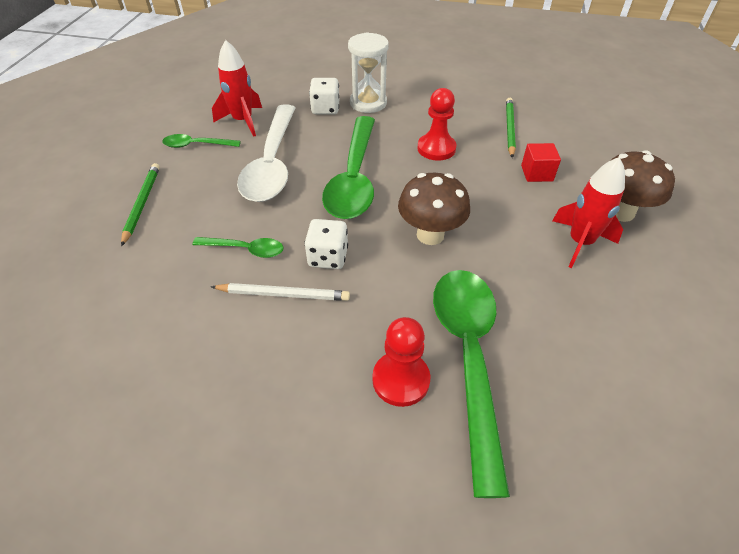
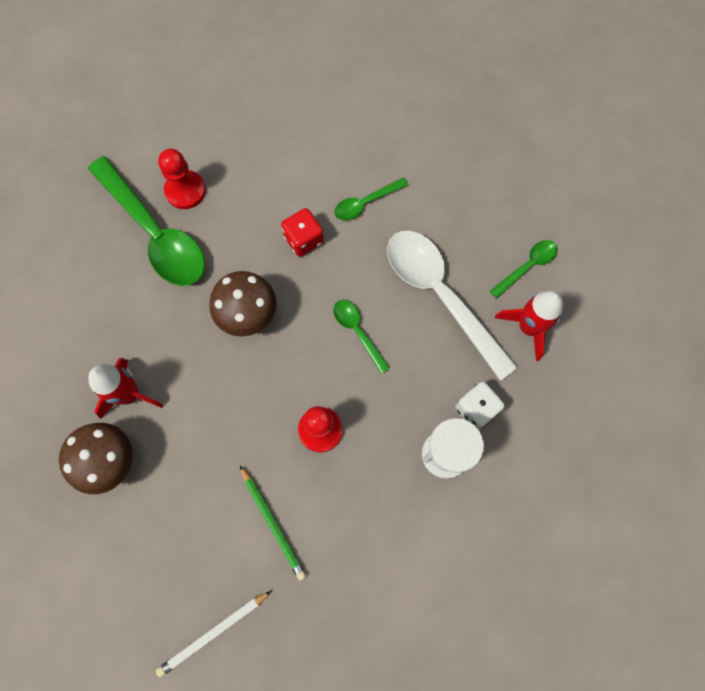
camera: 140 degrees right, 25 degrees up
green pencil [121,163,160,247] -> none
white pencil [211,283,350,301] -> white pencil moved to [156,591,271,677]
white dice [304,219,348,269] -> red dice [281,208,324,257]
green spoon [322,116,375,219] -> green spoon [333,300,390,374], size x0.47
red cube [521,143,561,182] -> none

